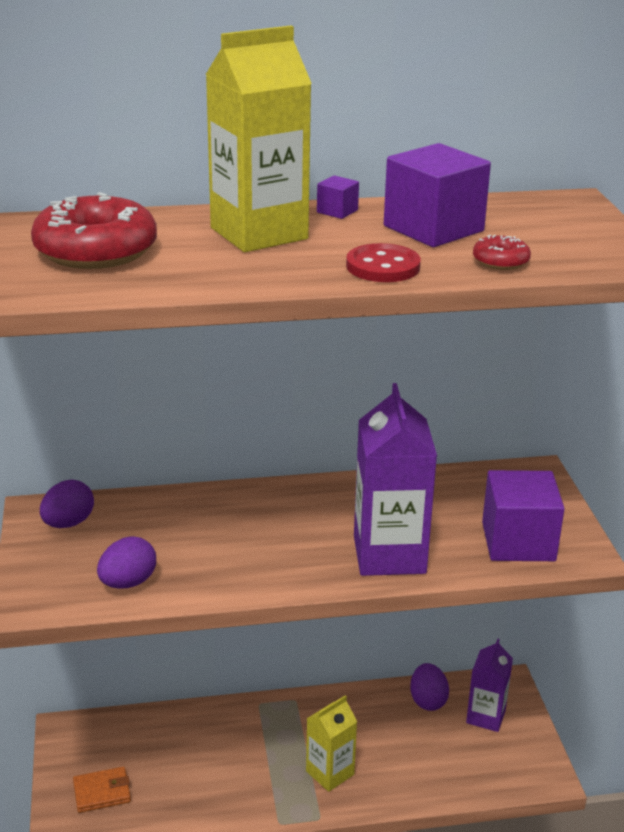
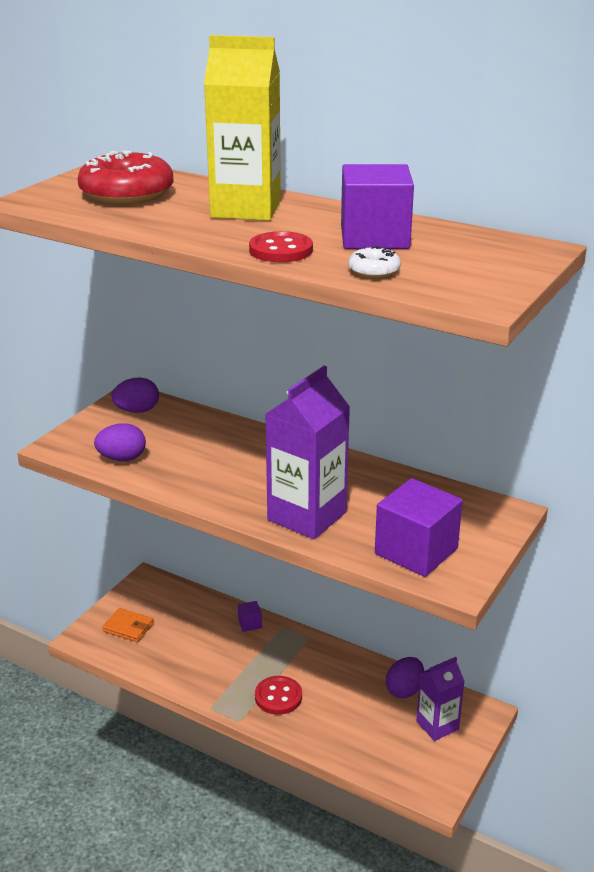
camera: 40 degrees right, 0 degrees up
yellow carton [306,695,357,792] -> red button [255,676,302,715]
purple cube [317,175,359,219] -> purple cube moved to [238,601,262,632]
red donut [473,235,531,270] -> white donut [348,246,401,278]

